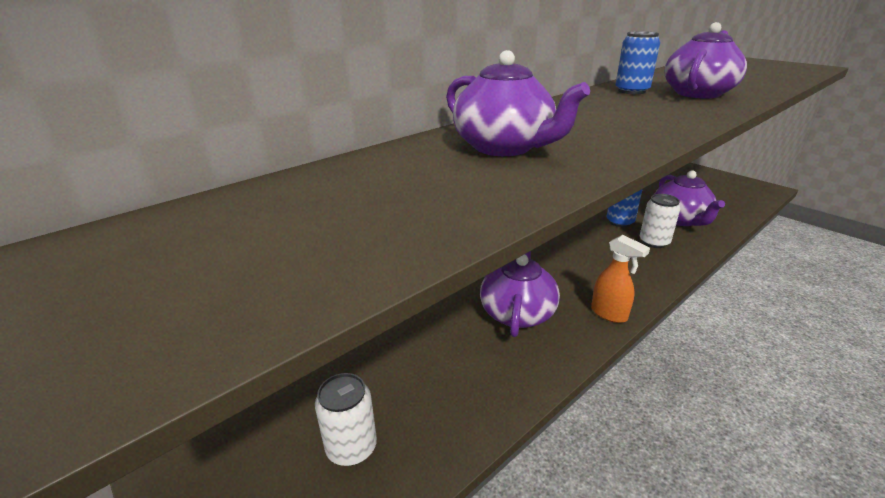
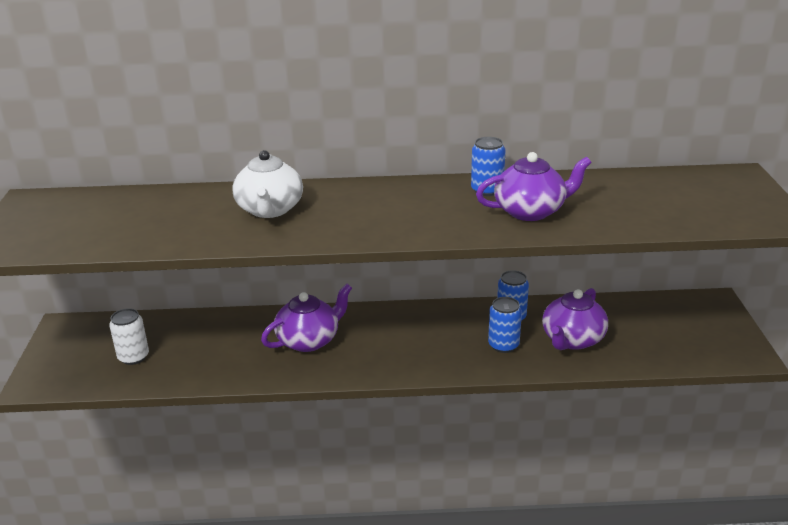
camera: 40 degrees right, 0 degrees up
purple teapot [446,50,590,156] -> white teapot [233,150,303,218]
orange spray bottle [591,235,650,323] -> none
white can [640,194,681,248] -> blue can [488,297,522,353]

